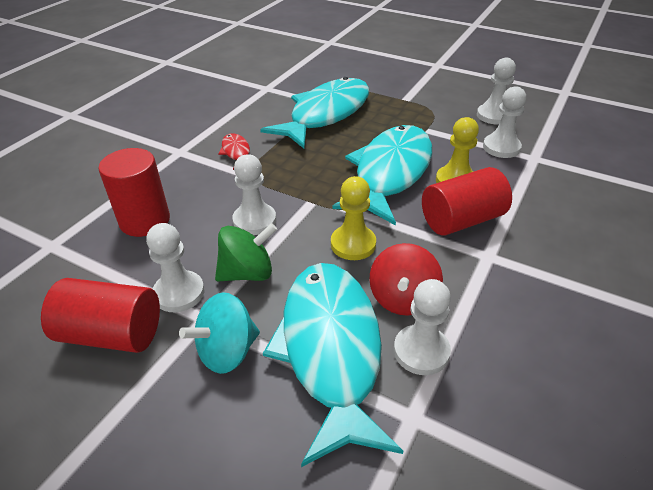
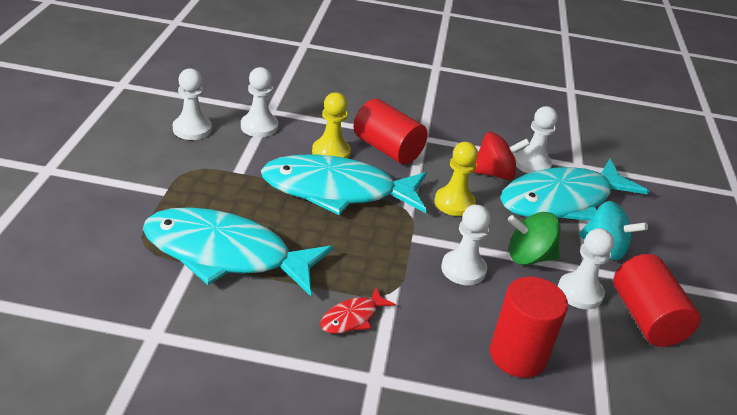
camera: 115 degrees left, 5 degrees down
green spinning top [215,223,277,281] -> green spinning top turned 45 degrees counterclockwise [508,212,561,265]

